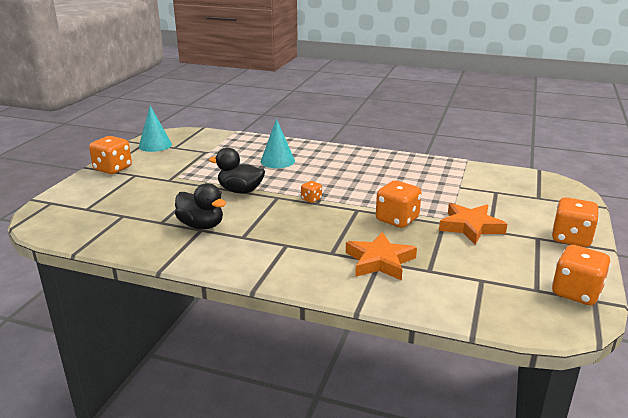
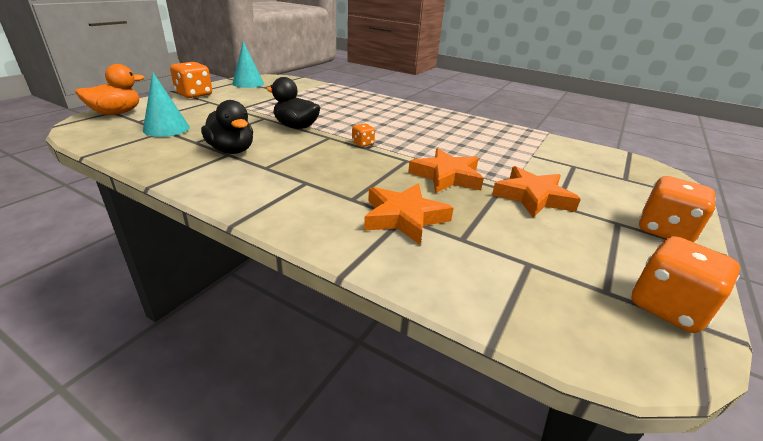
camera: 10 degrees right, 5 degrees up
turquoise cone [261,119,295,168] -> turquoise cone moved to [143,72,190,137]
orange dice [376,180,422,228] -> orange star [408,148,484,193]
none -> orange duck [75,64,144,115]

